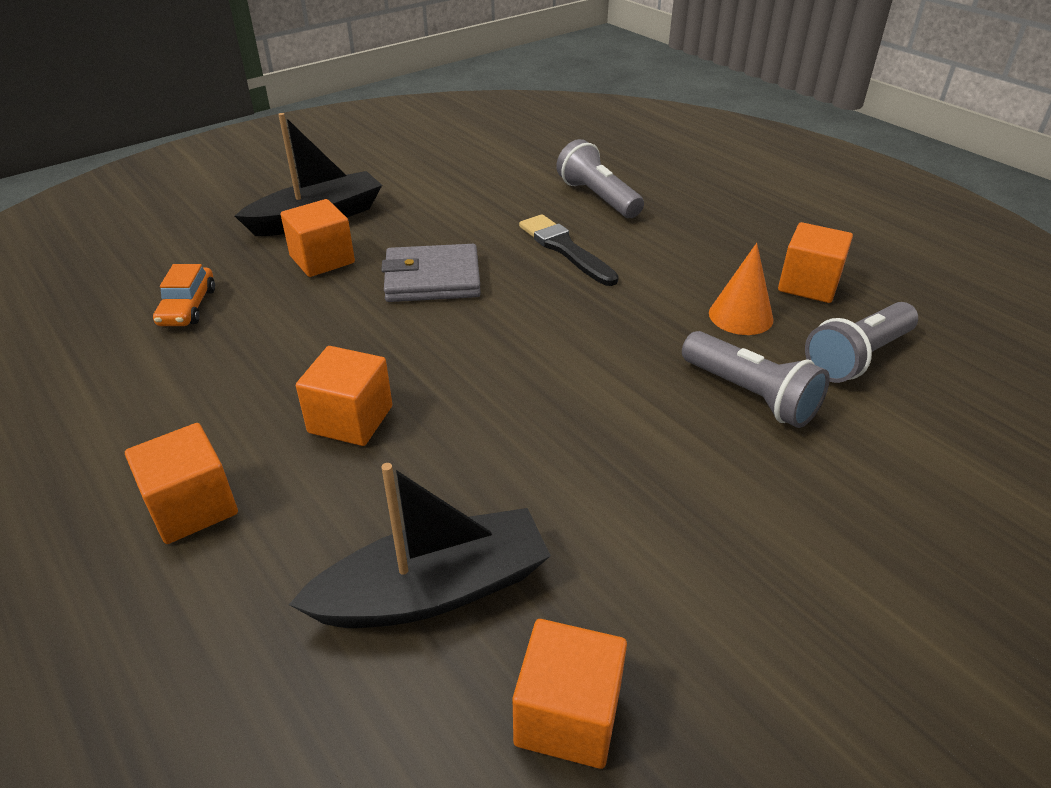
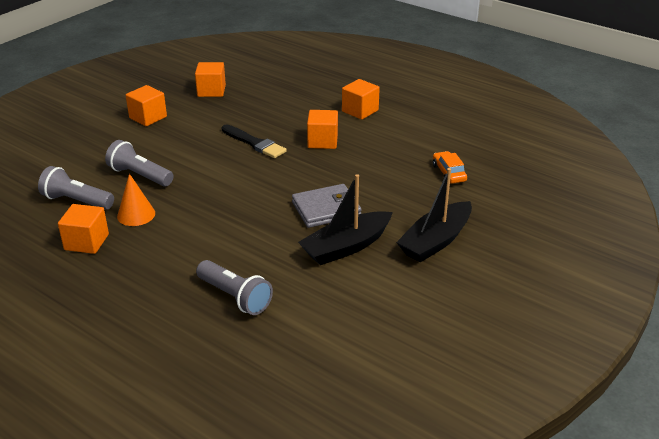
camera: 165 degrees right, 5 degrees down
orange cube [281,199,355,277] -> orange cube moved to [126,85,167,126]
black boat [289,463,551,628] -> black boat moved to [298,174,393,265]
black brush [519,214,619,286] -> black brush moved to [222,125,287,158]
grey flashlight [805,302,918,383] -> grey flashlight turned 105 degrees counterclockwise [38,166,114,210]

